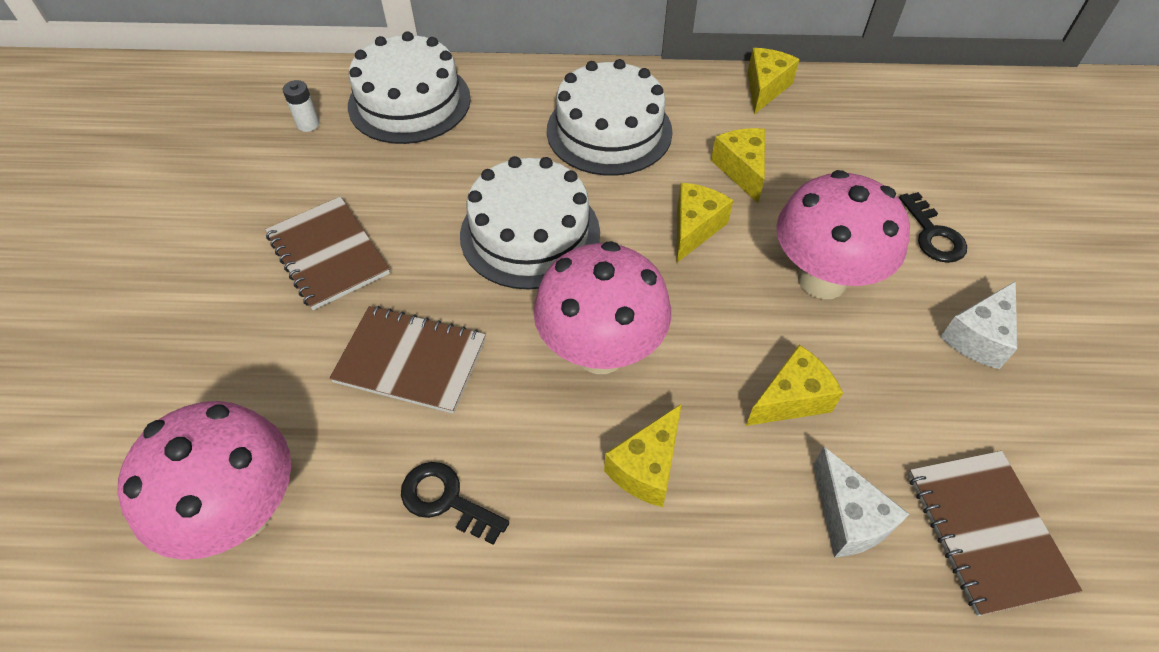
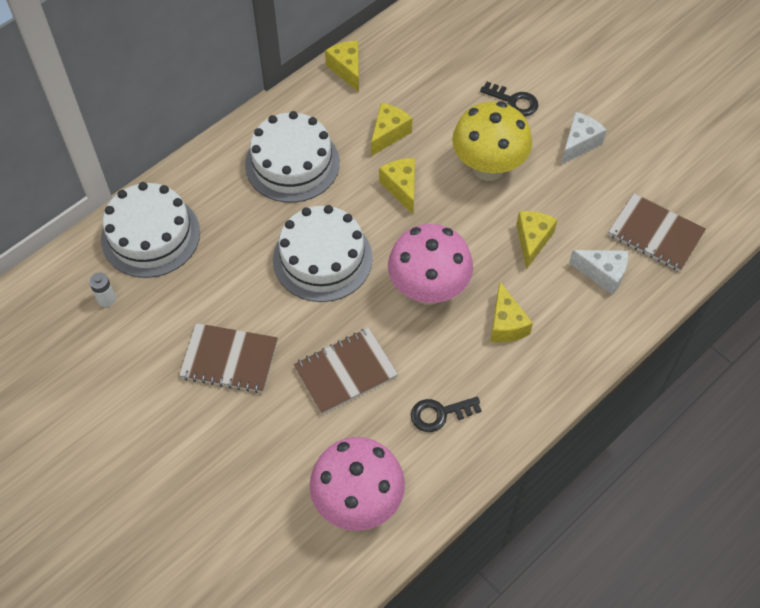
camera: 45 degrees left, 5 degrees up
yellow cheese [711,128,765,203] -> yellow cheese turned 90 degrees clockwise [371,103,412,156]
pink mushroom [776,170,910,299] -> yellow mushroom [452,102,532,181]
white cheese [940,281,1017,369] -> white cheese turned 135 degrees counterclockwise [561,112,607,165]

